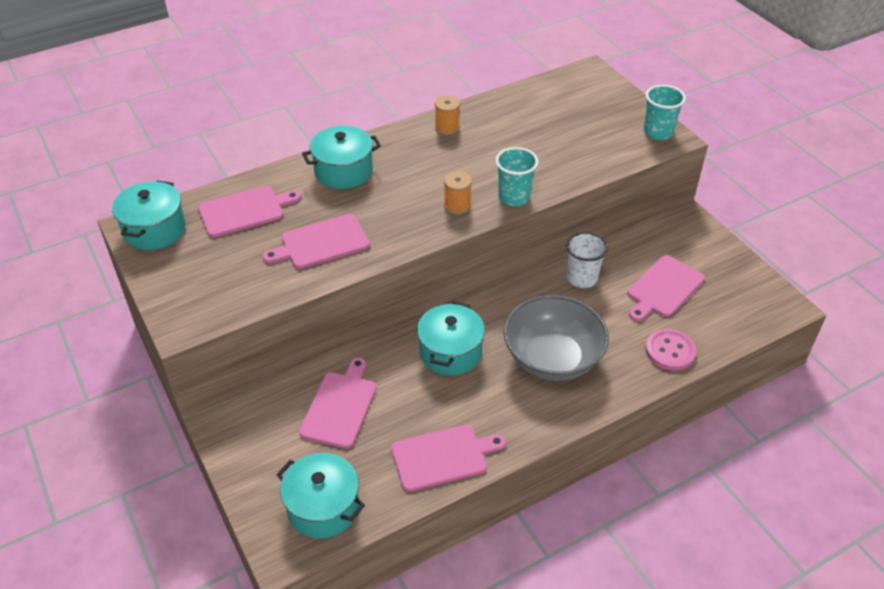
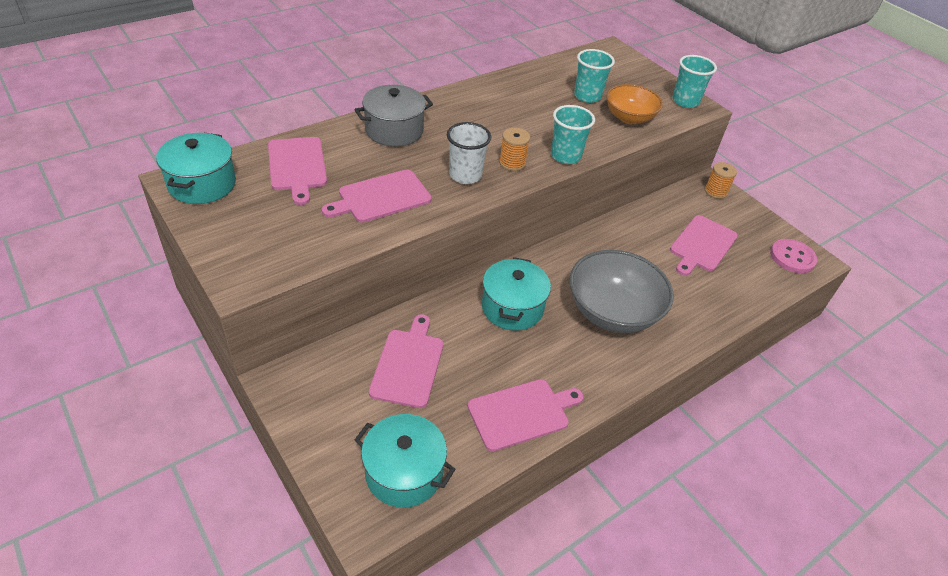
camera: 10 degrees left, 0 degrees up
pink cutting board [198,186,301,237] -> pink cutting board turned 105 degrees clockwise [268,137,327,205]
turquoise pot [302,126,381,189] -> grey pot [354,85,433,147]
orange spool [435,95,460,135] -> orange spool moved to [705,162,737,199]
white cup [566,232,608,288] -> white cup moved to [447,122,491,184]
pink button [645,329,696,370] -> pink button moved to [770,239,817,273]
none -> turquoise cup [574,49,615,103]
none -> orange bowl [606,84,663,124]

